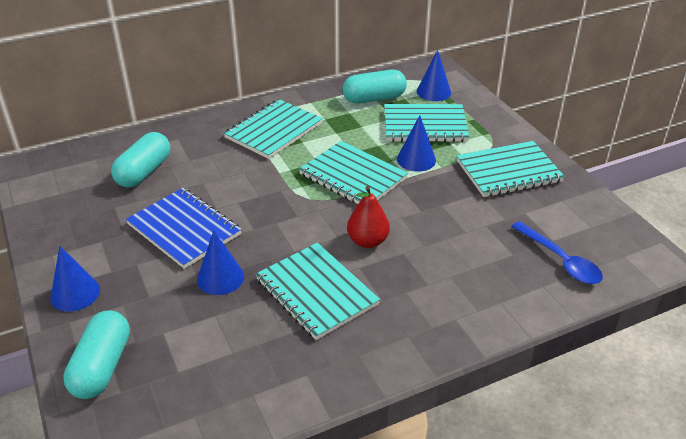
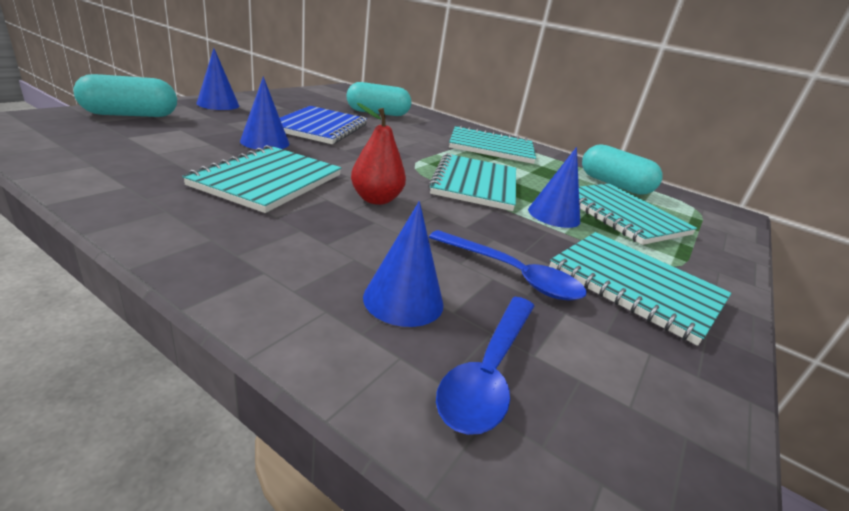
camera: 55 degrees right, 10 degrees down
blue cone [417,50,451,101] -> blue cone moved to [363,201,443,327]
none -> blue spoon [429,230,587,301]

